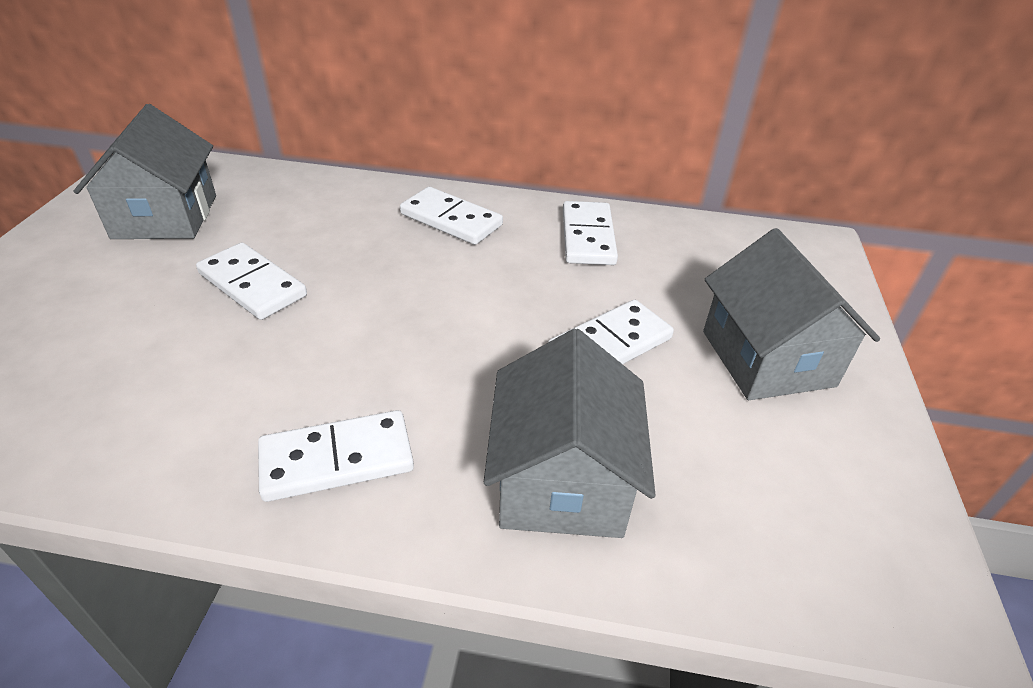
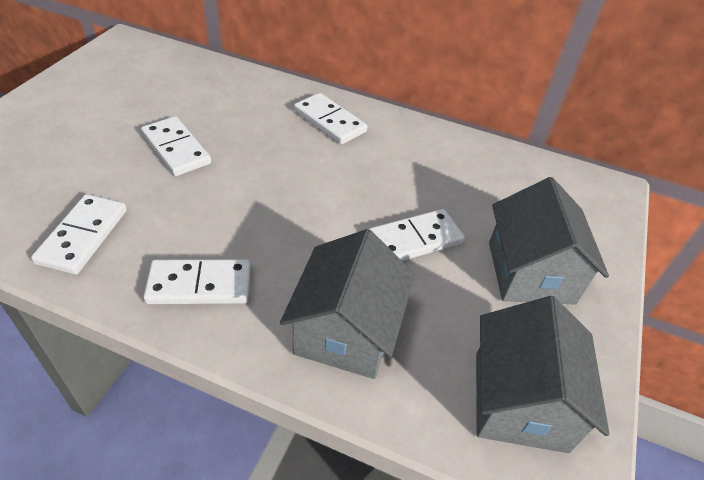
camera: 10 degrees right, 5 degrees up
grey house [73,104,216,239] -> grey house moved to [476,296,610,453]
white domino [563,201,618,265] -> white domino moved to [31,194,127,275]

